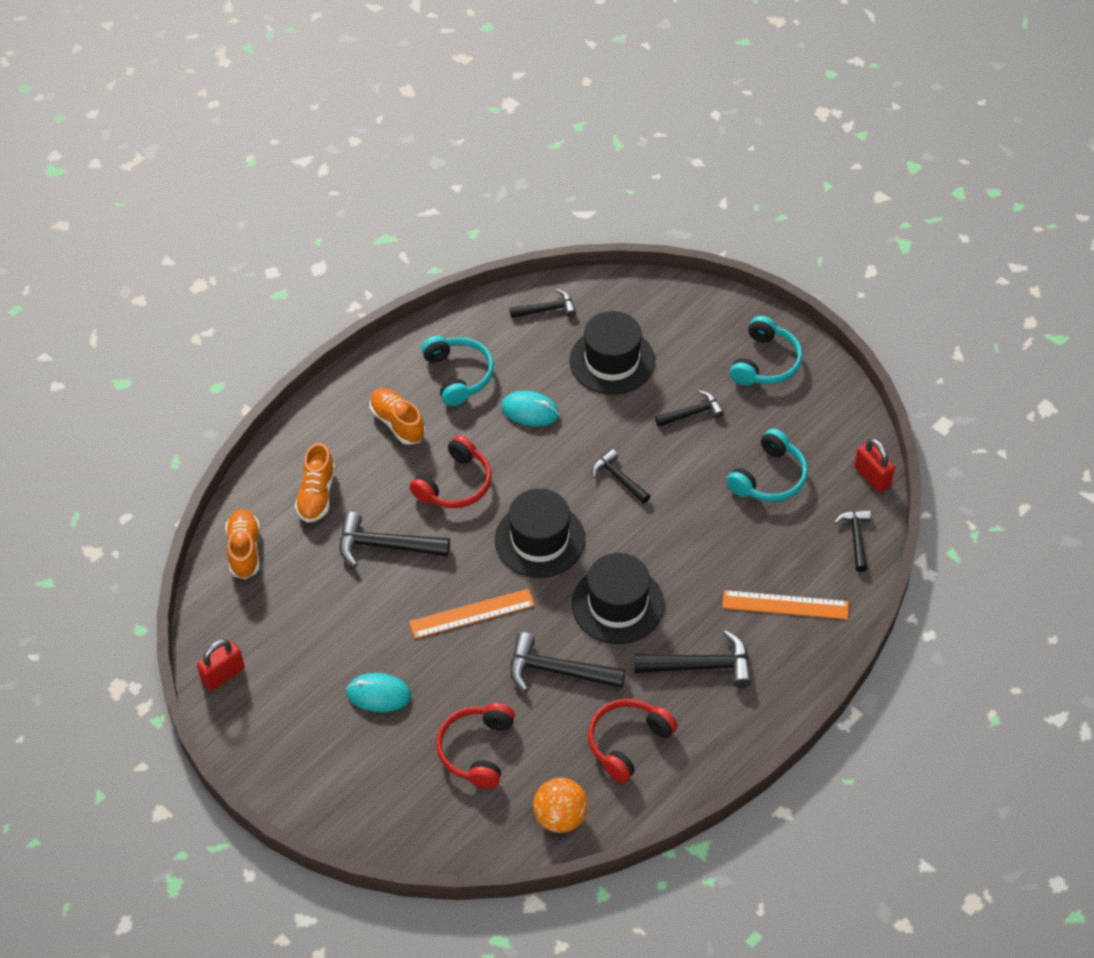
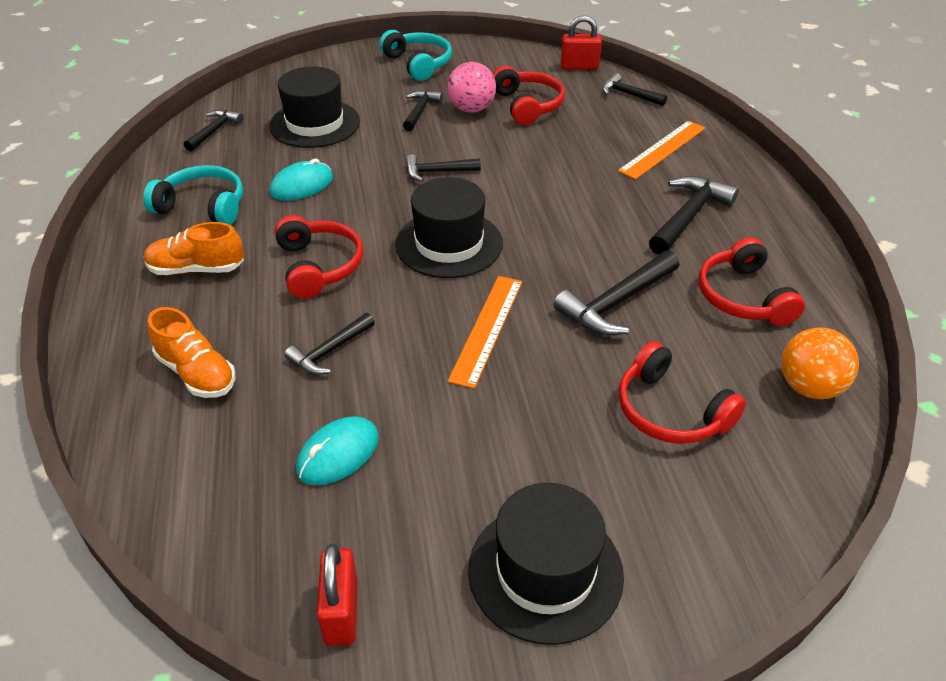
camera: 55 degrees left, 10 degrees down
orange shoe [225,509,260,579] -> none
black hammer [339,512,450,567] -> black hammer [285,313,375,375], size x0.63
turquoise mouse [346,673,411,712] -> turquoise mouse moved to [296,416,379,485]
black hat [572,553,665,644] -> black hat moved to [468,483,624,645]
turquoise headphones [726,428,808,502] -> red headphones [493,66,565,125]
none -> pink ball [447,62,496,113]

